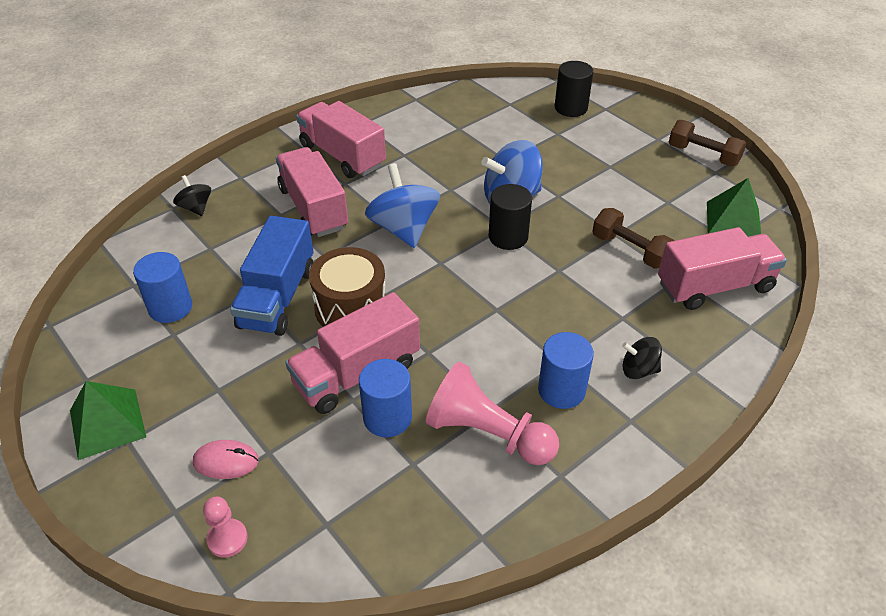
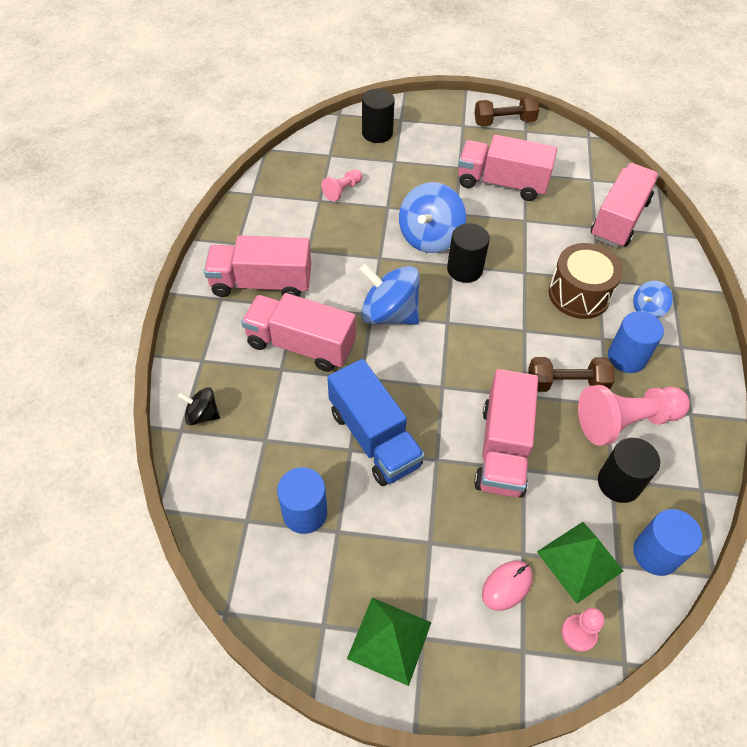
camera: 45 degrees left, 10 degrees up
brown drum [309,247,386,327] -> brown drum moved to [549,243,623,319]
blue cylinder [359,359,412,437] -> blue cylinder moved to [633,509,702,576]
brown dumbbell [592,208,675,269] -> brown dumbbell moved to [529,357,615,392]
black spinning top [622,337,662,379] -> blue spinning top [633,281,673,318]
green pyramid [707,178,761,237] -> green pyramid moved to [537,522,624,604]
none -> pink pawn [321,169,362,202]
none -> pink truck [458,134,557,201]
none -> black cylinder [598,438,660,503]

